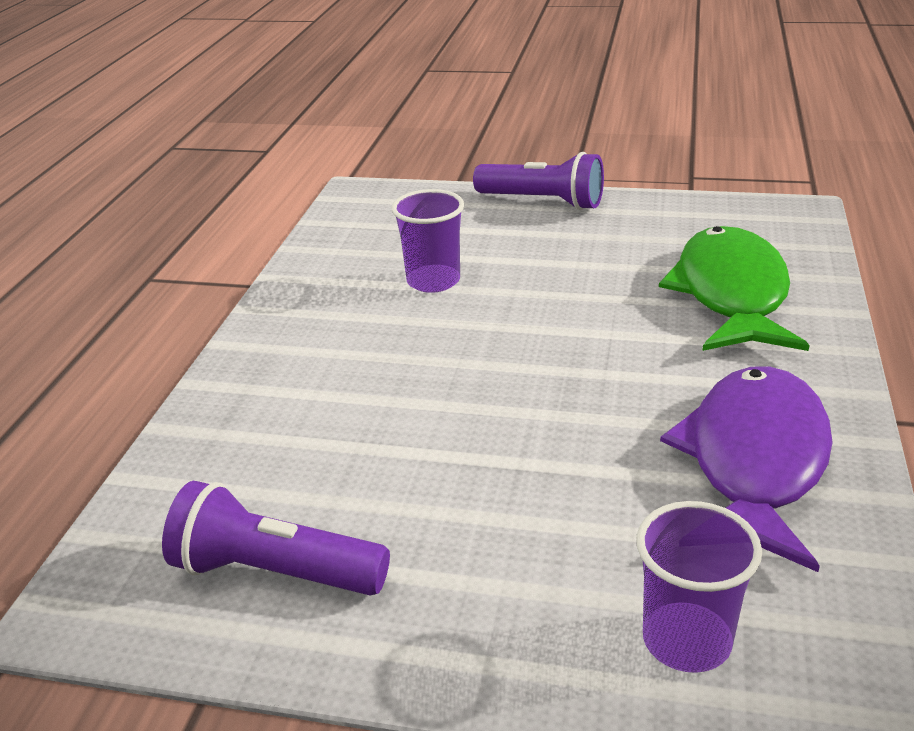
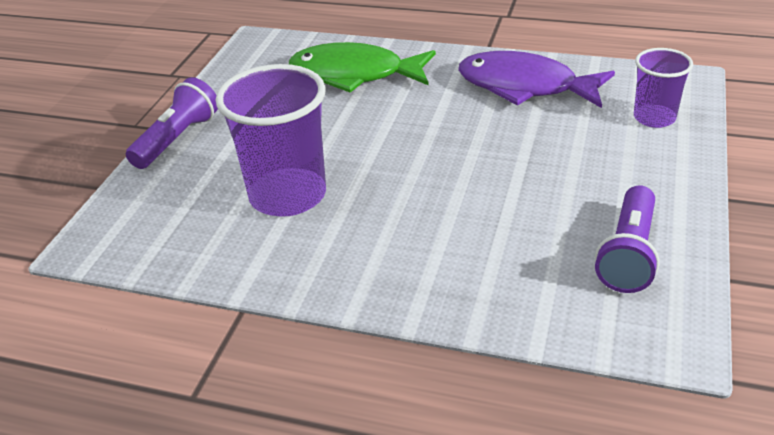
camera: 85 degrees left, 5 degrees up
purple cup [392,189,464,293] -> purple cup [216,64,326,217], size x1.74

